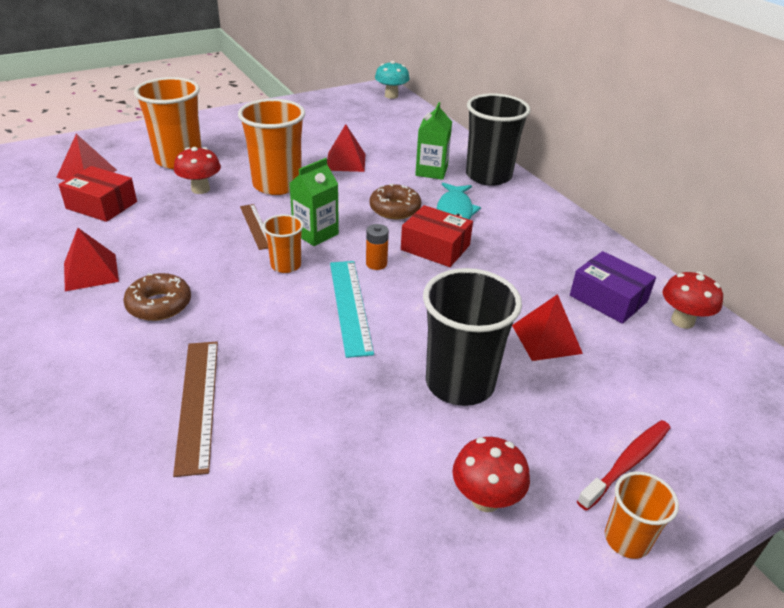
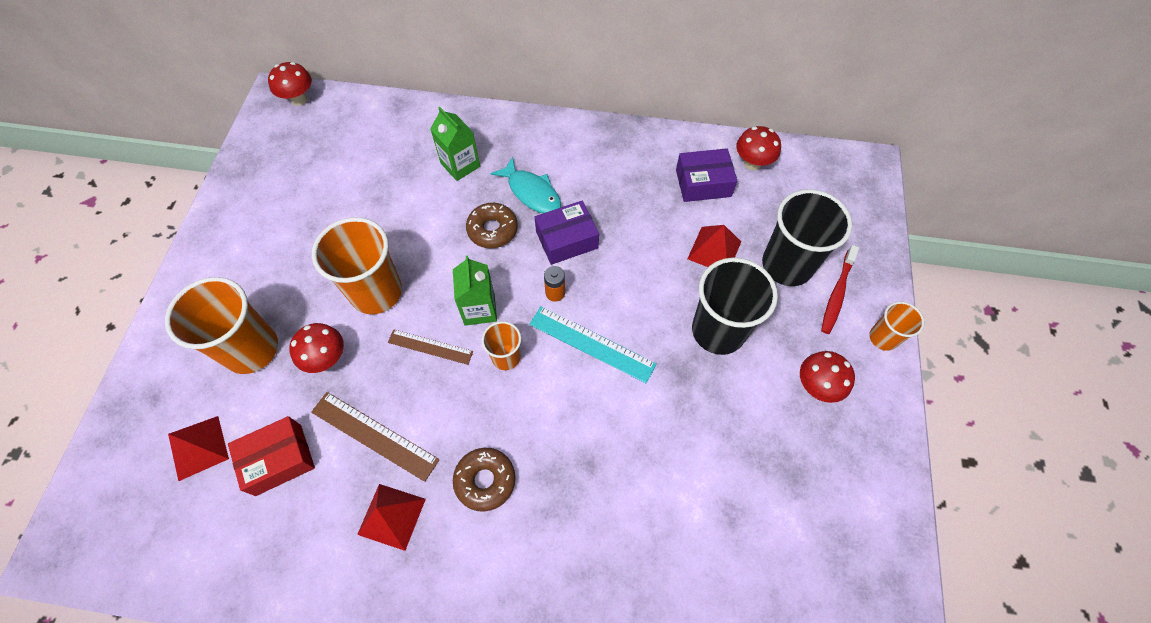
camera: 50 degrees left, 25 degrees up
brown ruler [173,342,218,477] -> brown ruler moved to [311,392,440,482]
red pyramid [327,124,366,172] -> none
turquoise mushroom [375,61,410,99] -> red mushroom [268,62,312,106]
red box [401,205,473,267] -> purple box [535,201,599,265]
black cup [466,93,530,186] -> black cup moved to [762,189,852,286]
red toothbrush [577,420,671,511] -> red toothbrush turned 150 degrees counterclockwise [821,245,859,334]

